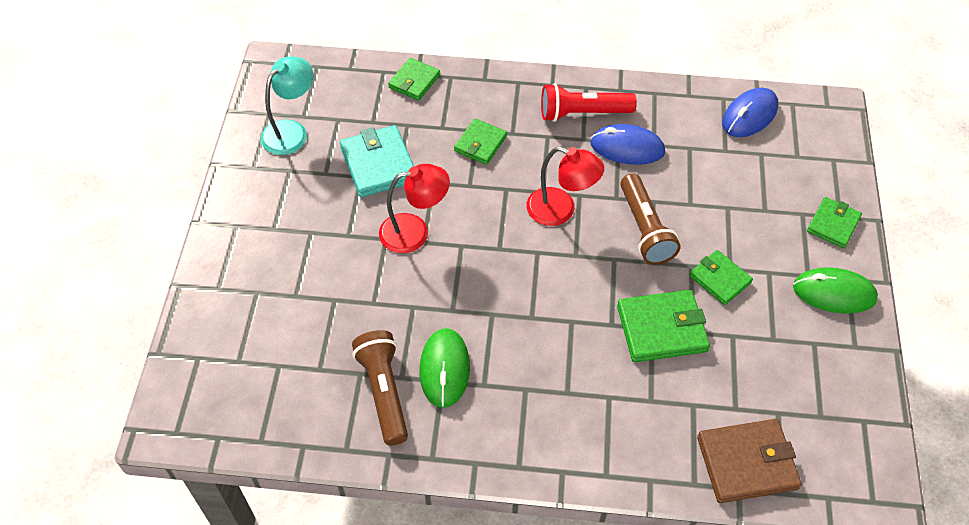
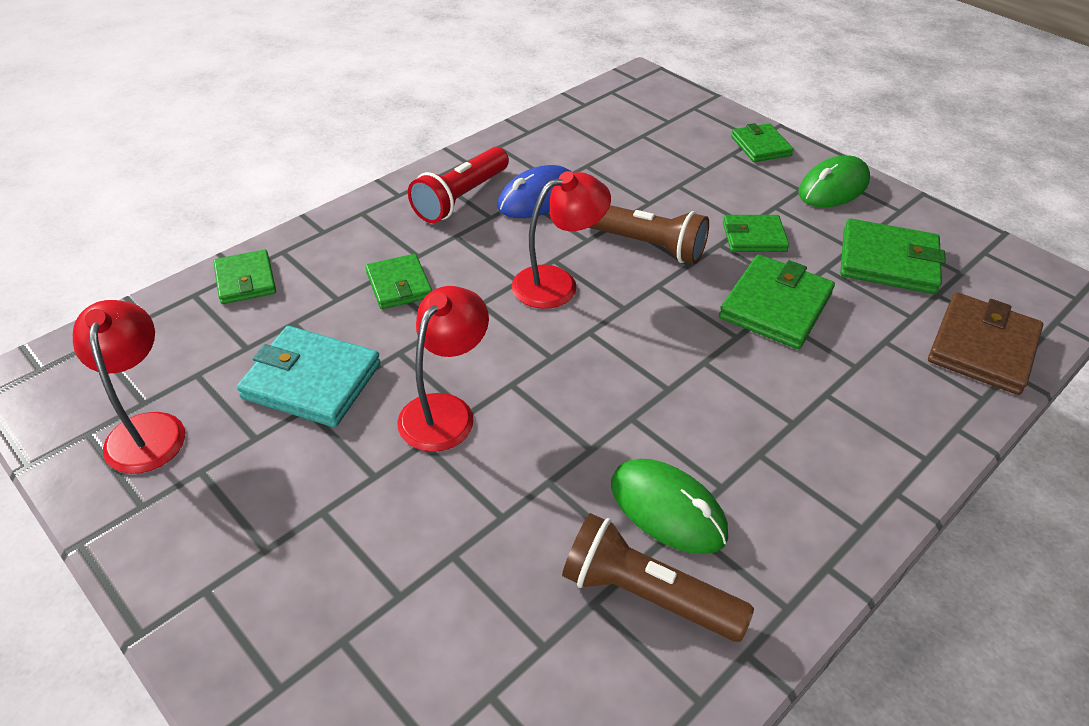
camera: 50 degrees left, 10 degrees down
turquoise lamp [261,56,313,155] -> red lamp [73,300,185,474]
blue mouse [722,88,778,137] -> none
none -> green wallet [840,218,946,294]

